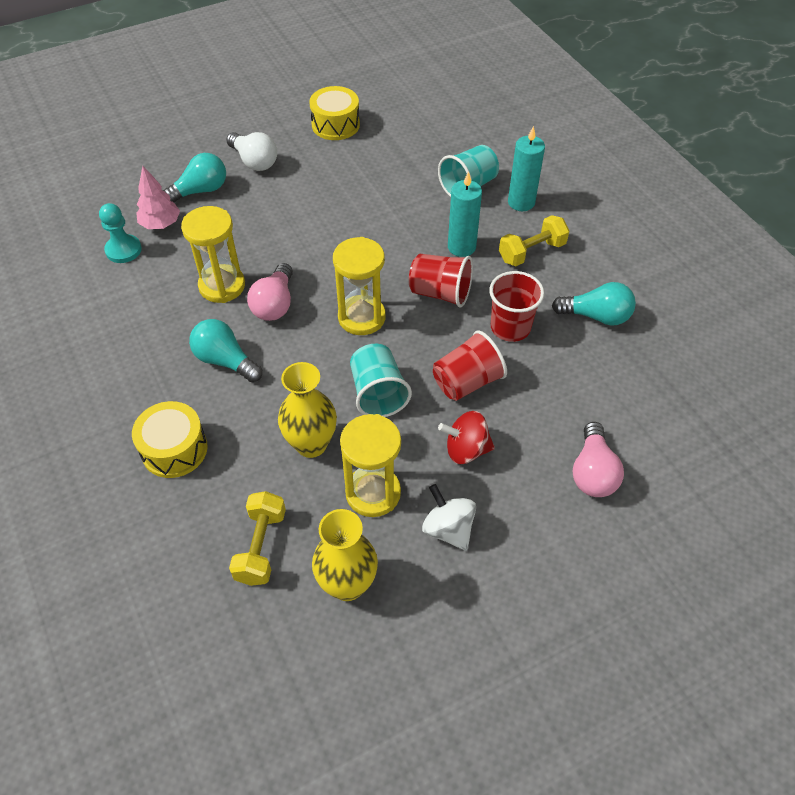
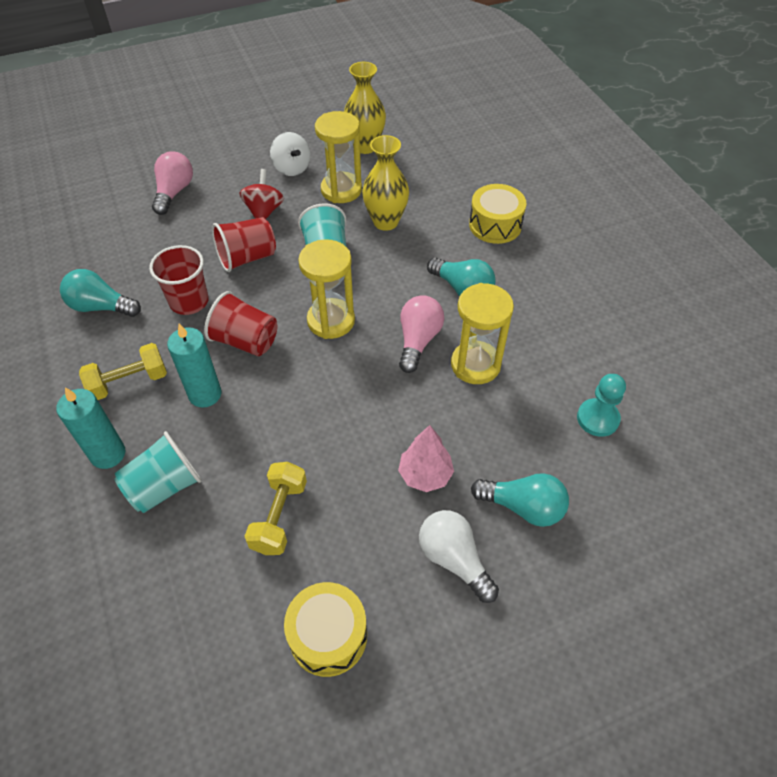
camera: 175 degrees left, 0 degrees up
pink tree [136,166,180,229] -> pink tree moved to [398,425,454,492]
turquoise light bulb [163,153,226,202] -> turquoise light bulb turned 135 degrees counterclockwise [471,473,569,527]
yellow dumbbell [229,491,286,586] -> yellow dumbbell moved to [245,462,307,555]
red spinning top [438,411,495,464] -> red spinning top turned 90 degrees counterclockwise [239,169,284,219]

